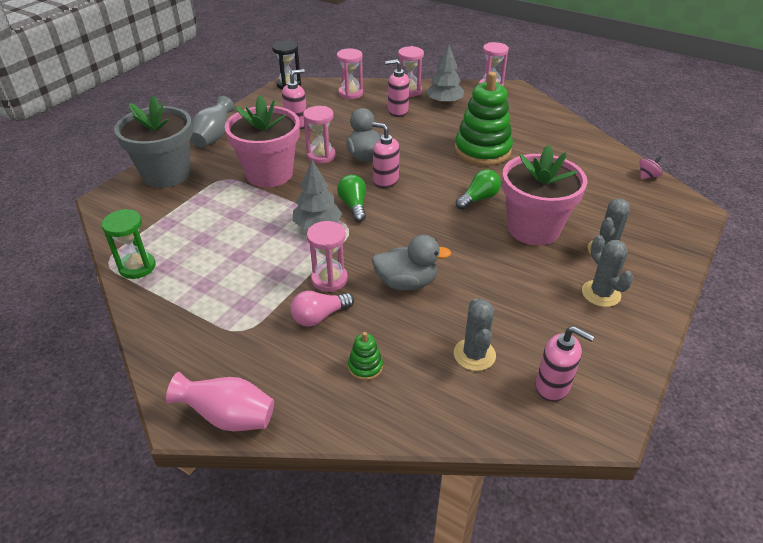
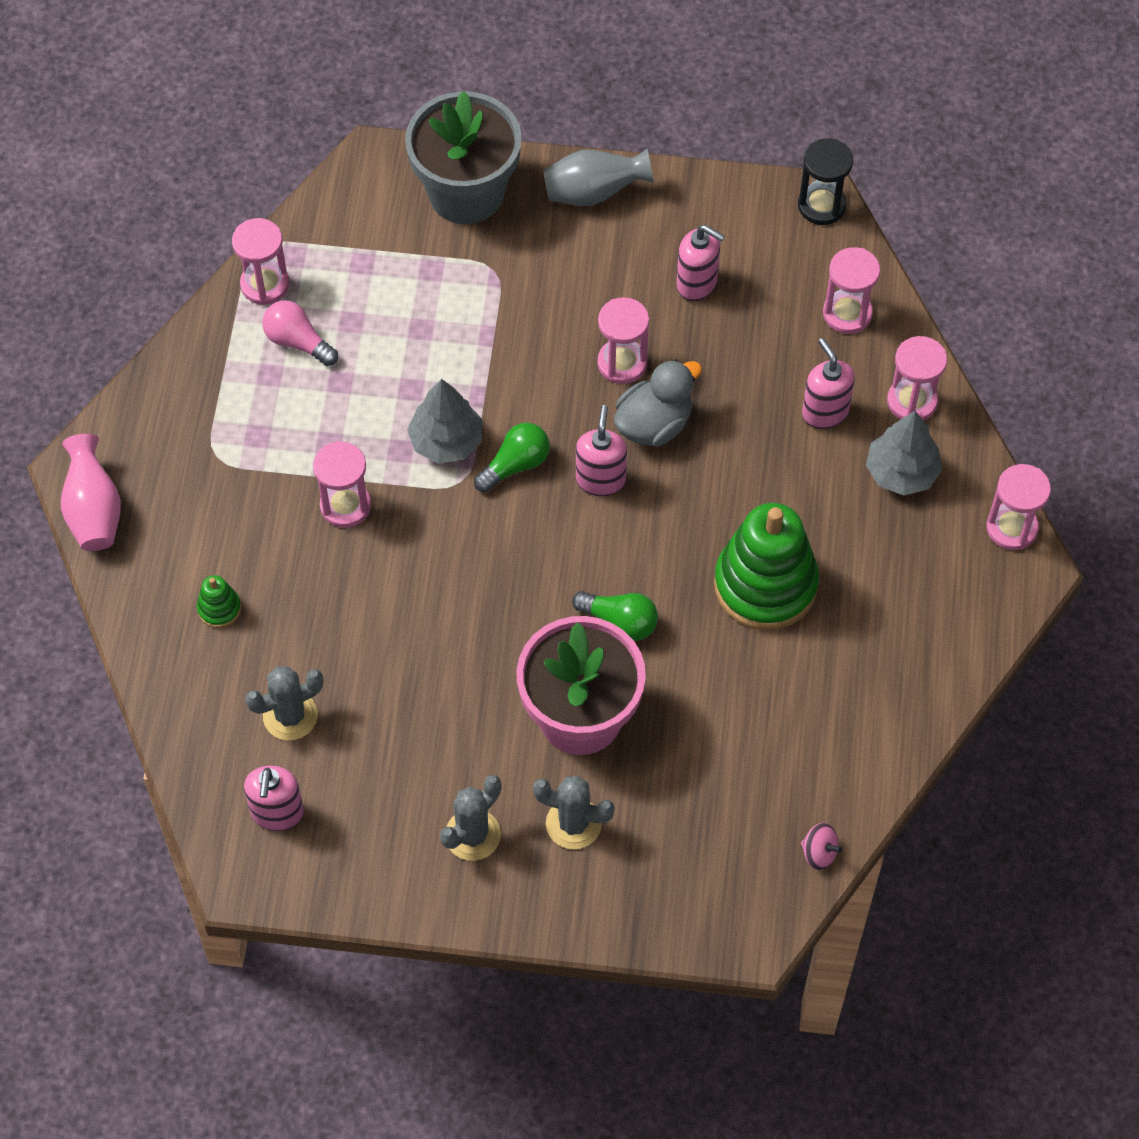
camera: 65 degrees right, 20 degrees up
green hourglass [102,209,156,279] -> pink hourglass [232,218,290,305]
pink flower pot [225,95,300,188] -> none
pink light bulb [291,291,354,327] -> pink light bulb moved to [262,300,338,366]
grey duck [372,235,451,291] -> none

